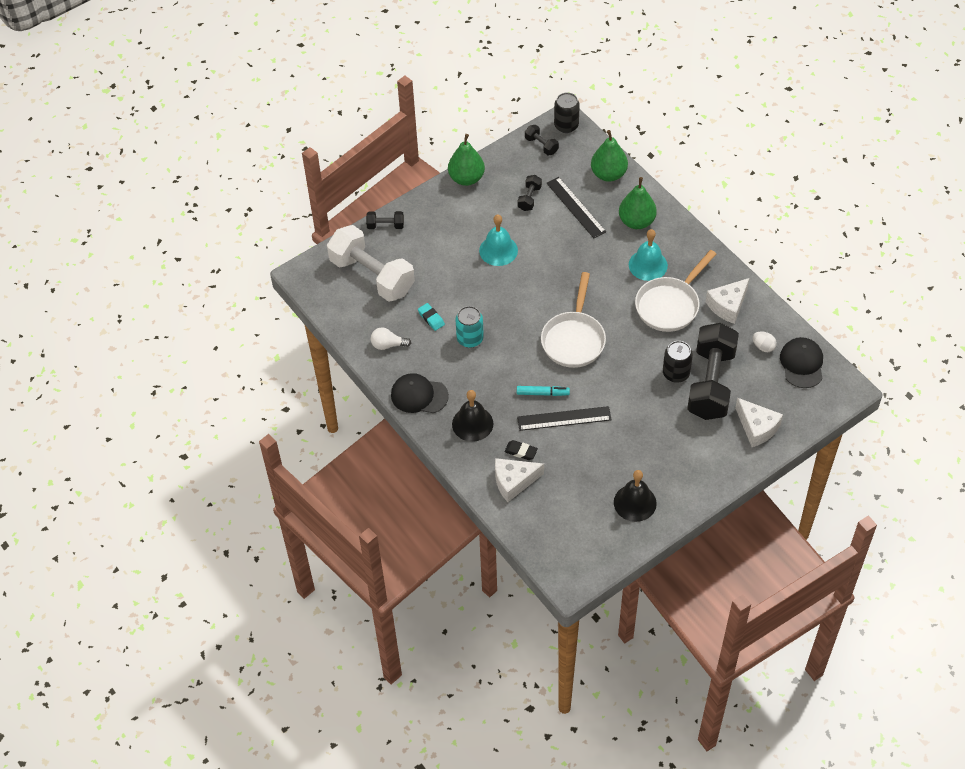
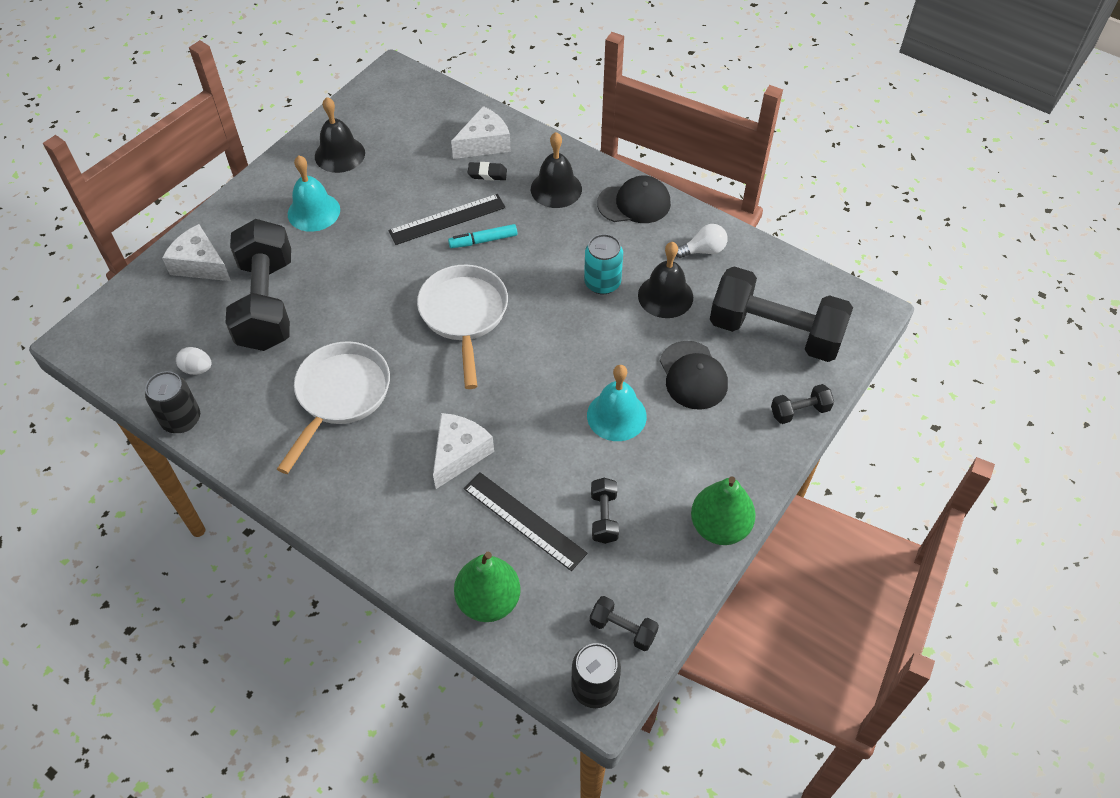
camera: 160 degrees right, 0 degrees up
white dumbbell [327,225,415,302] -> black dumbbell [710,266,853,362]
turquoise eraser [418,303,445,331] -> black bell [638,242,693,318]
green pear [619,177,657,229] -> none
turquoise bell [629,229,668,281] -> turquoise bell moved to [288,155,340,232]
black can [663,341,693,383] -> black can moved to [145,371,200,433]
white cheese [706,278,749,324] -> white cheese moved to [433,413,494,489]
black cap [780,337,823,388] -> black cap moved to [660,341,728,410]

